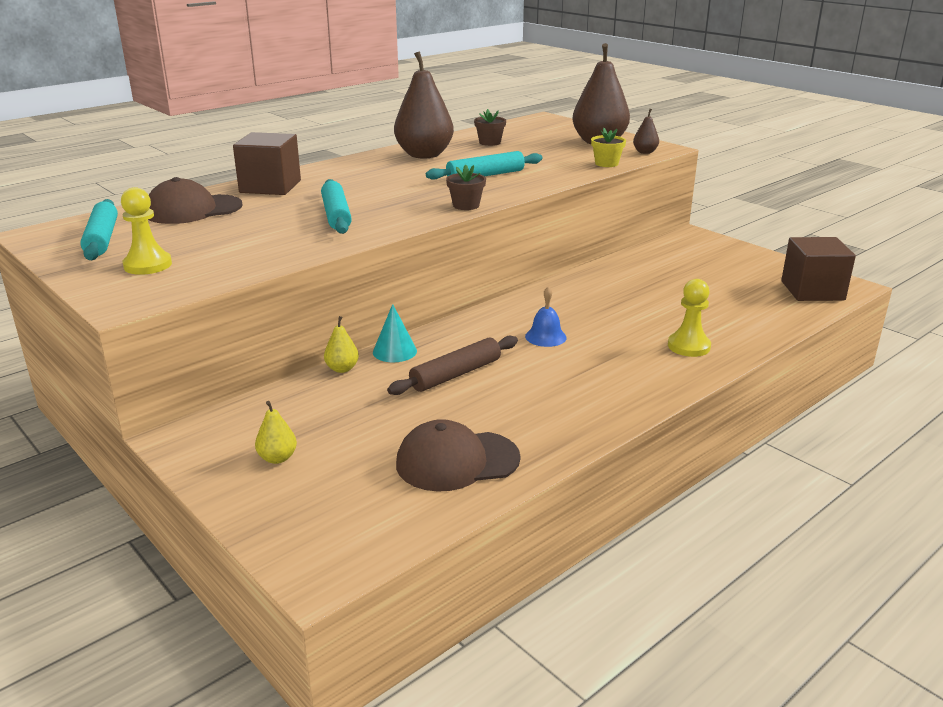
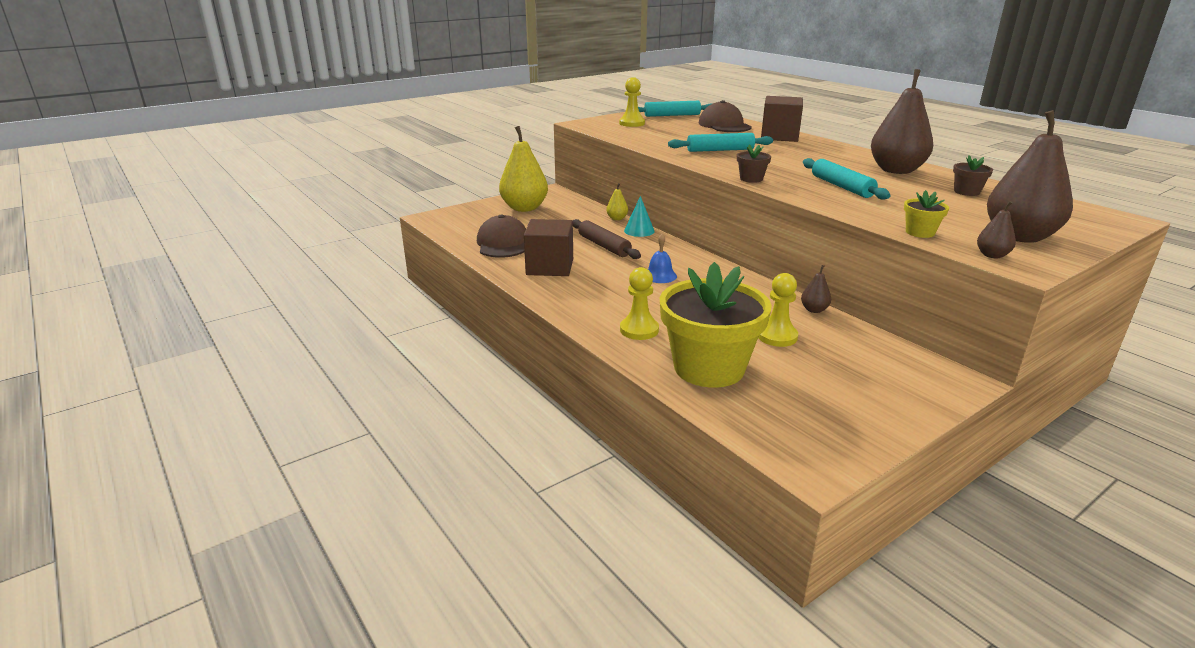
camera: 95 degrees right, 0 degrees up
yellow pear [255,401,297,464] -> yellow pear [499,126,548,212], size x2.29
brown cube [781,237,856,301] -> brown cube moved to [524,219,573,276]
none -> yellow flower pot [660,262,772,388]
none -> yellow pawn [758,273,798,347]
none -> brown pear [801,265,831,313]

